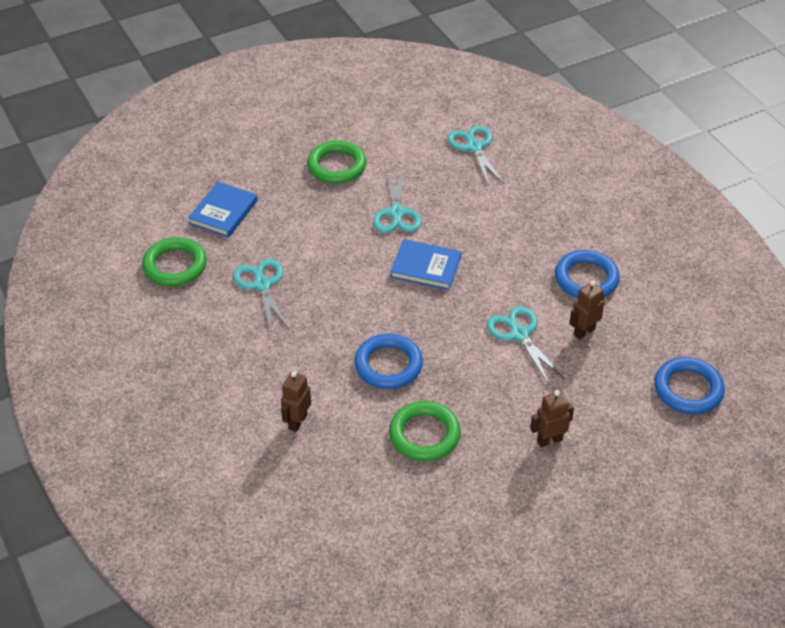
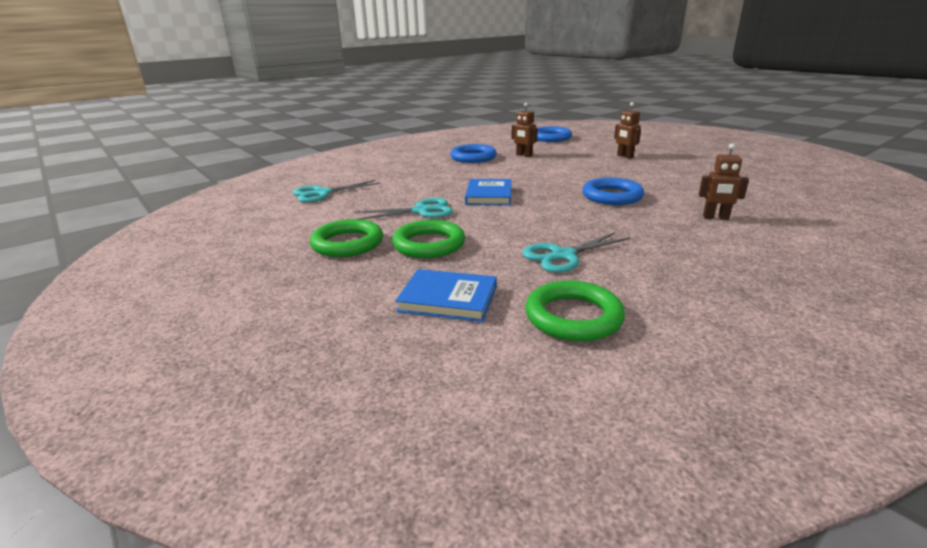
camera: 100 degrees left, 20 degrees down
green ring [389,401,461,461] -> green ring moved to [392,220,465,258]
turquoise scissors [487,306,565,385] -> none

